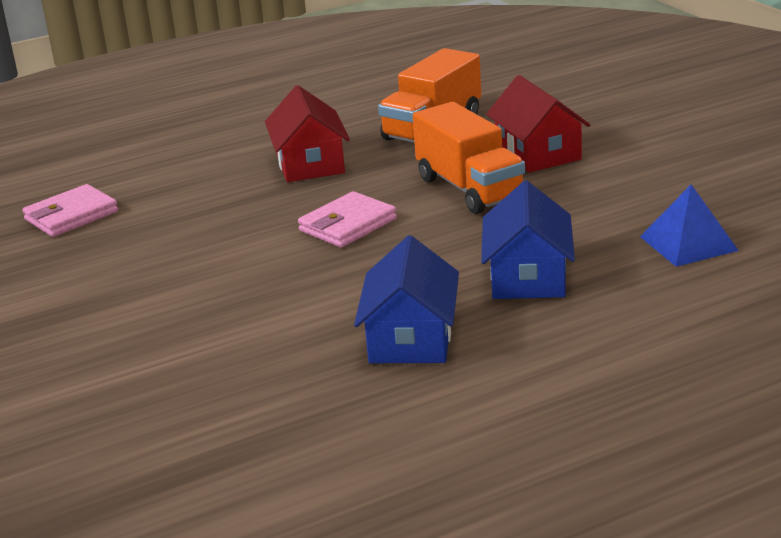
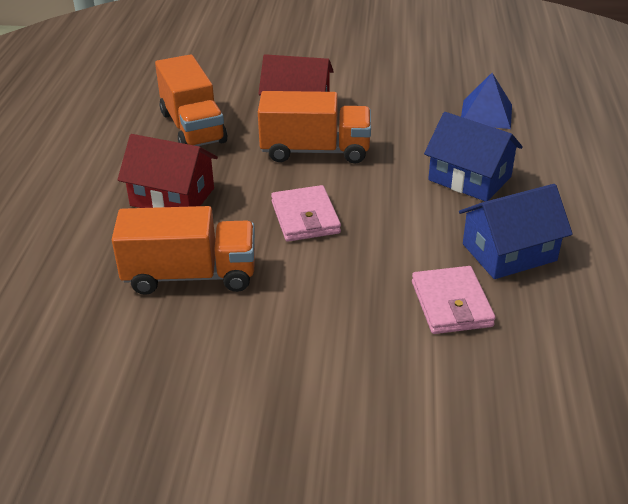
camera: 60 degrees left, 10 degrees up
pink wallet [22,184,118,237] -> pink wallet moved to [412,266,496,334]
blue house [354,235,459,363] -> blue house turned 60 degrees counterclockwise [459,184,573,279]
none -> orange truck [112,206,255,295]

